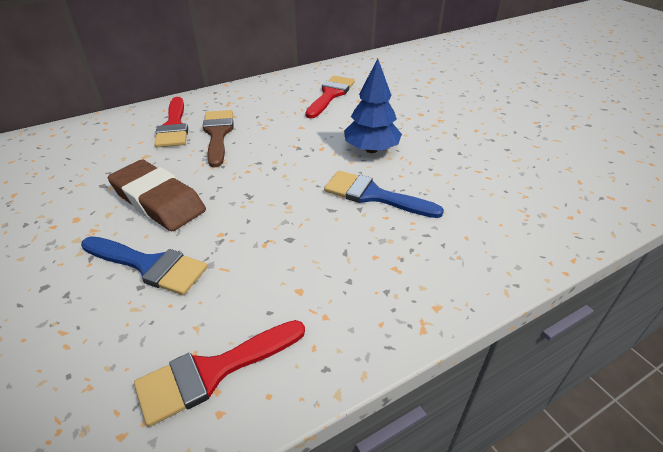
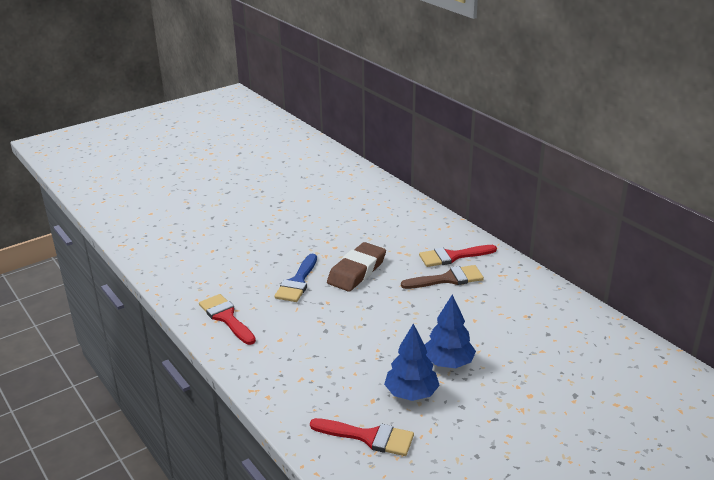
camera: 85 degrees right, 10 degrees down
red brush [305,76,355,118] -> red brush moved to [310,418,414,456]
blue brush [324,171,444,218] -> none
none -> blue tree [384,324,440,401]

